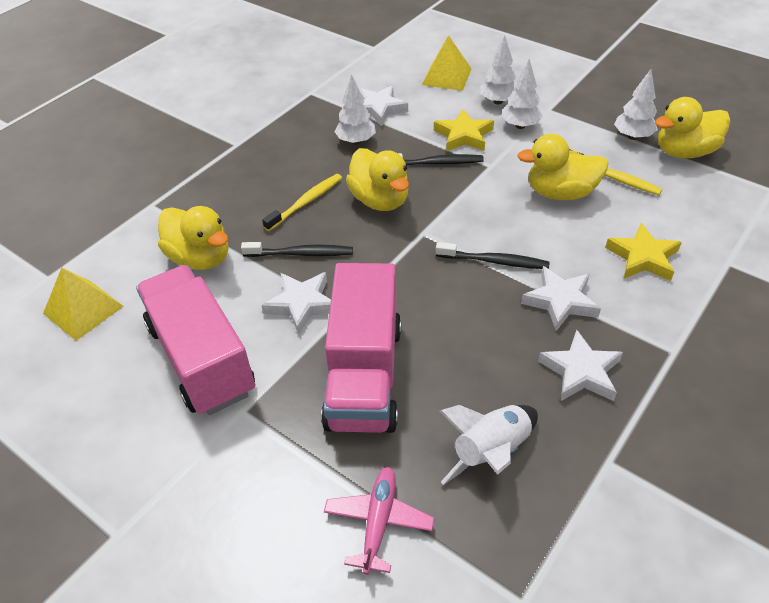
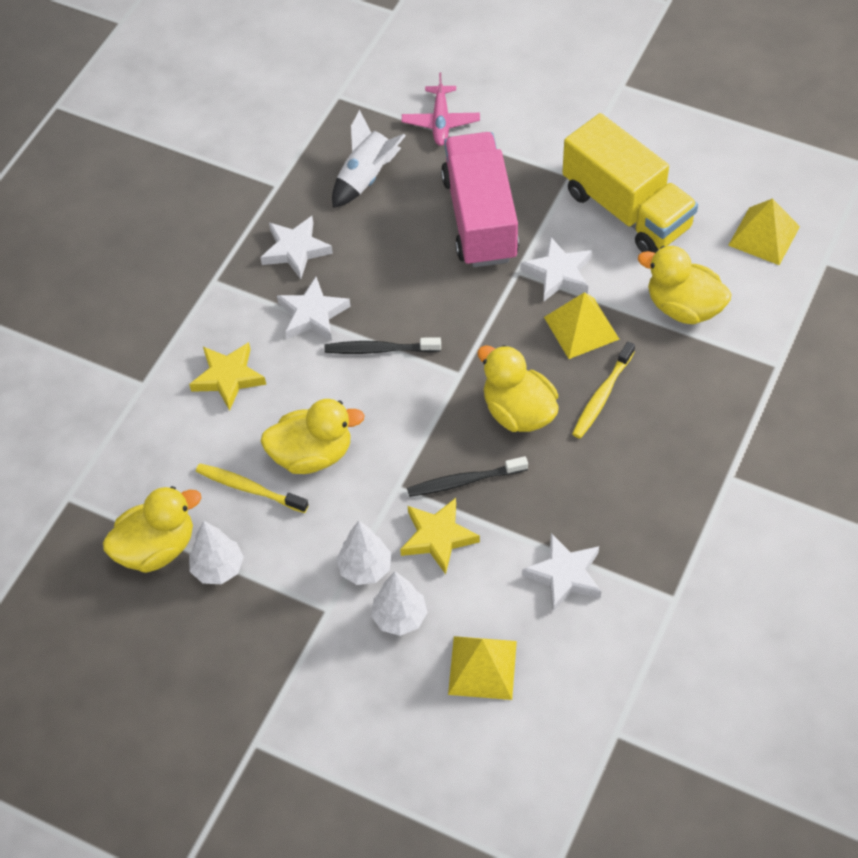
camera: 170 degrees right, 10 degrees up
pink truck [136,265,255,415] -> yellow truck [562,113,698,253]
black toothbrush [241,242,353,257] -> yellow pyramid [544,292,620,359]
white tree [334,74,376,145] -> none

